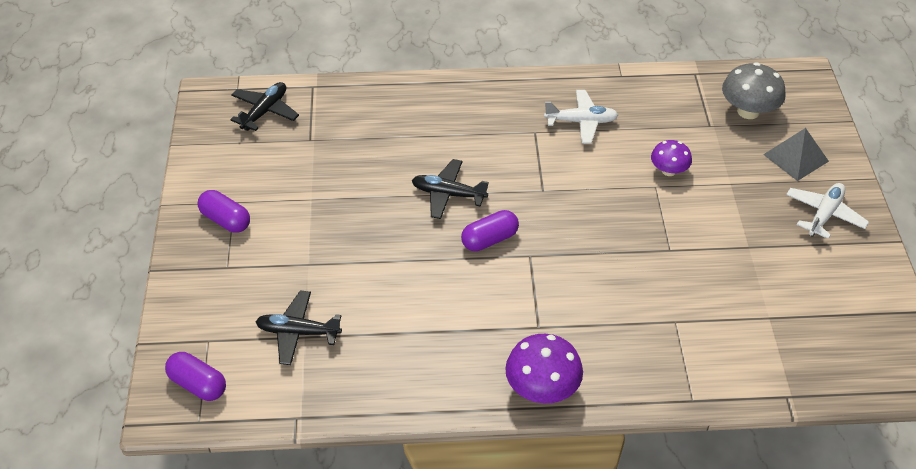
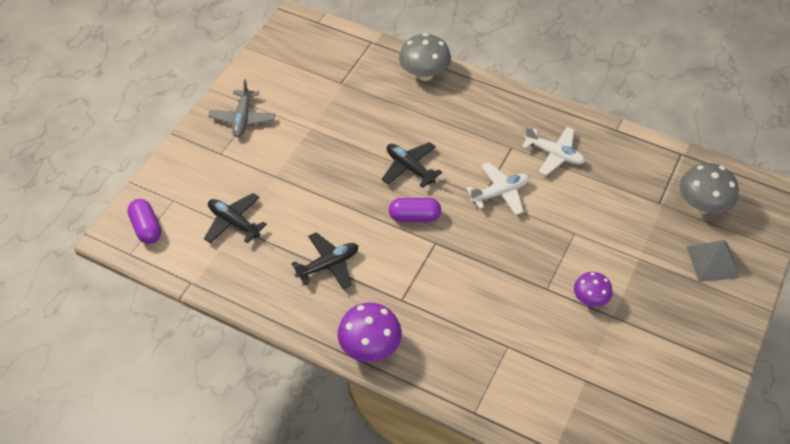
camera: 30 degrees right, 5 degrees up
purple capsule [198,190,250,233] -> grey plane [208,79,275,137]
black plane [230,82,299,131] -> black plane moved to [291,232,358,289]
purple mushroom [651,140,692,176] -> purple mushroom moved to [574,272,613,307]
white plane [786,183,869,239] -> white plane moved to [466,162,529,215]
none -> grey mushroom [399,33,451,81]

